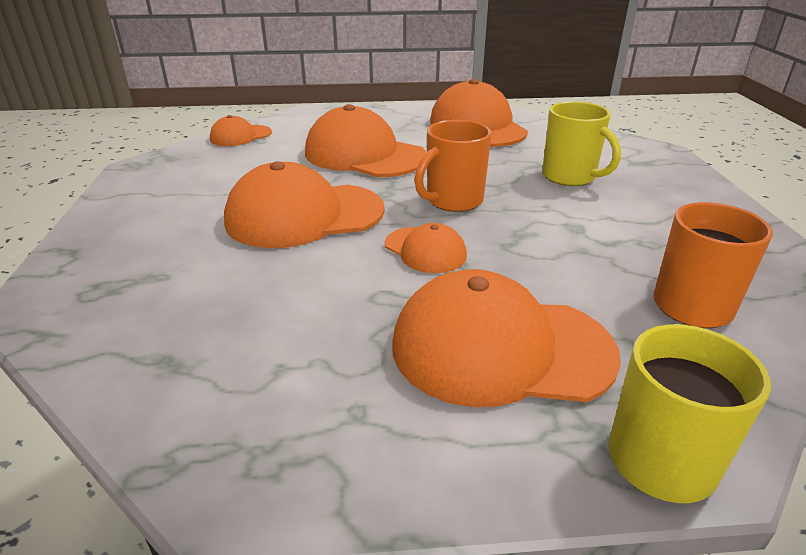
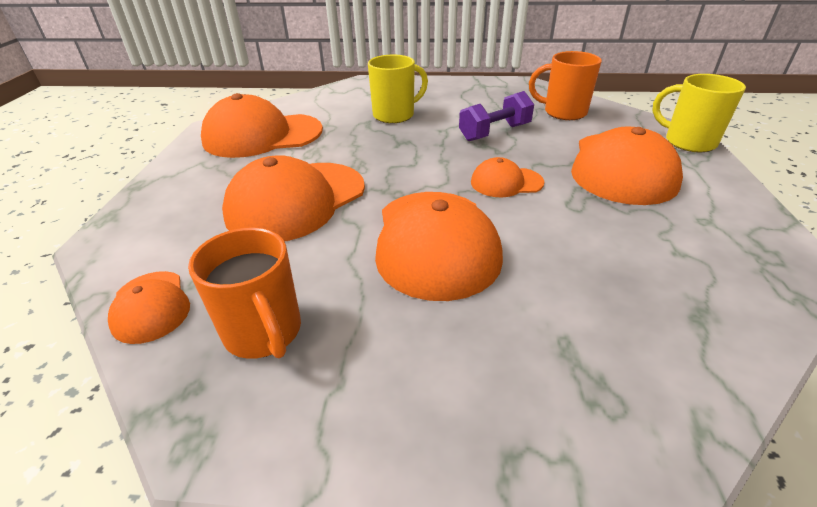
camera: 80 degrees left, 5 degrees up
orange cap [385,223,467,273] -> orange cap turned 150 degrees counterclockwise [471,157,544,197]
orange mug [414,120,492,212] -> orange mug moved to [188,228,301,359]
none -> purple dumbbell [459,91,534,141]

